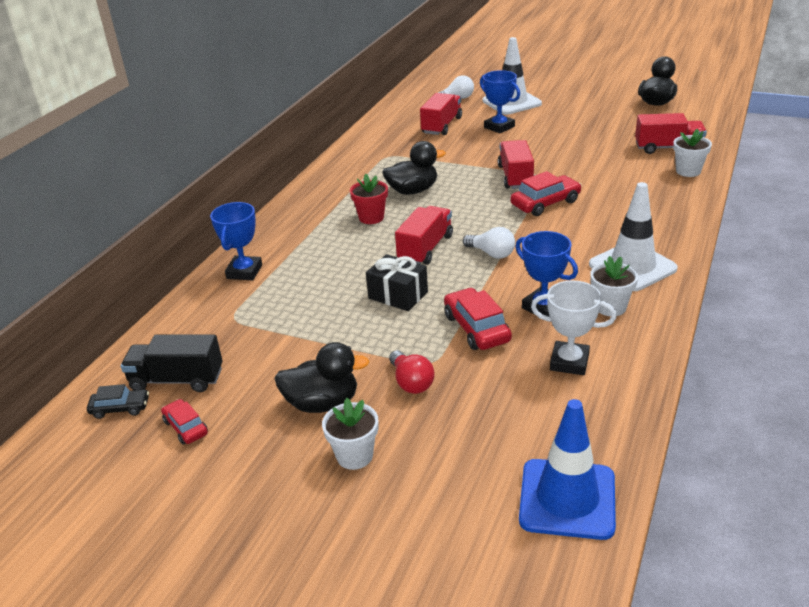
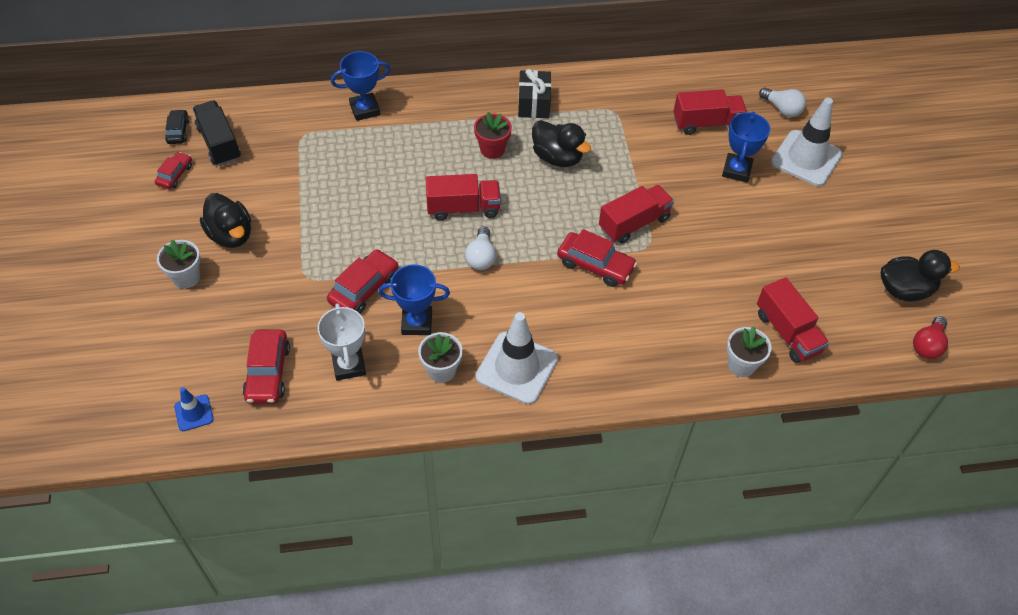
camera: 55 degrees right, 20 degrees up
black car [87,384,149,419] -> black car turned 150 degrees counterclockwise [165,109,190,144]
black gift [366,254,428,311] -> black gift moved to [518,69,551,118]
red light bulb [389,350,435,394] -> red light bulb moved to [913,316,948,359]
blue trophy [515,231,578,317] -> blue trophy turned 75 degrees clockwise [378,264,450,335]
blue traffic cone [519,399,616,540] -> blue traffic cone [174,387,213,431], size x0.50
none -> red car [243,330,290,404]

